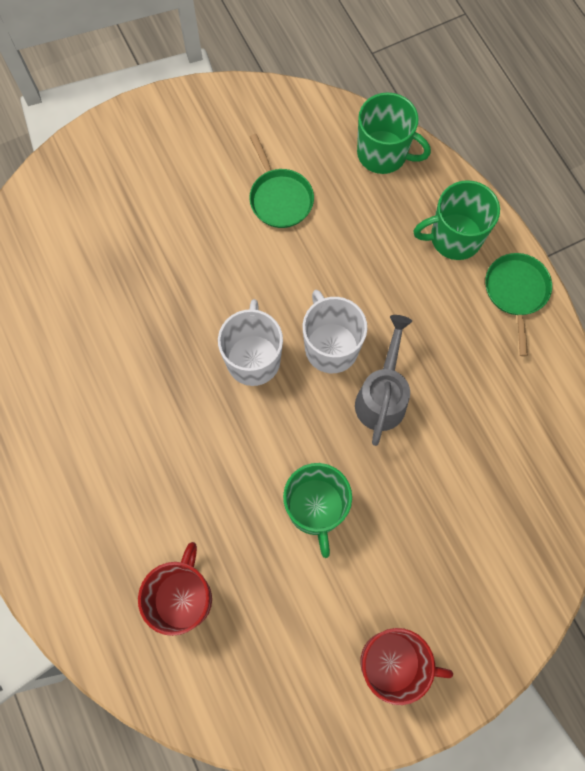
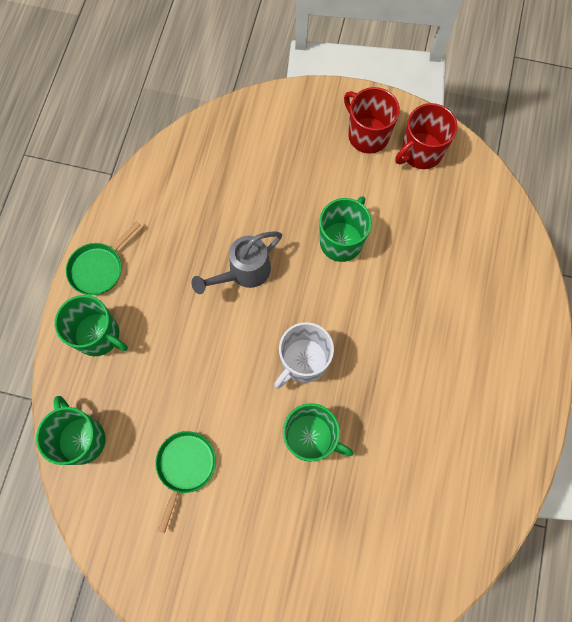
camera: 140 degrees left, 0 degrees up
red mug [138,542,212,636] -> red mug moved to [395,103,458,169]
white mug [303,290,367,373] -> none
none -> green mug [283,403,353,461]

